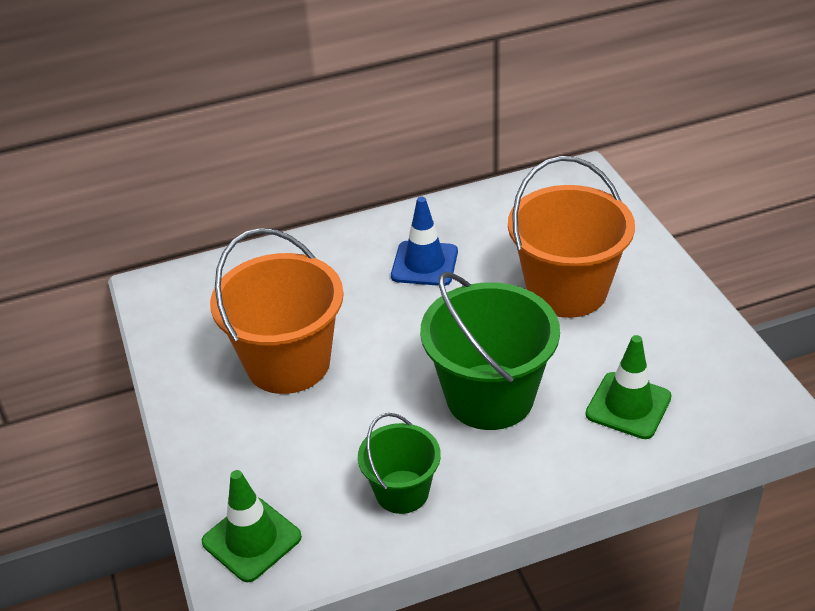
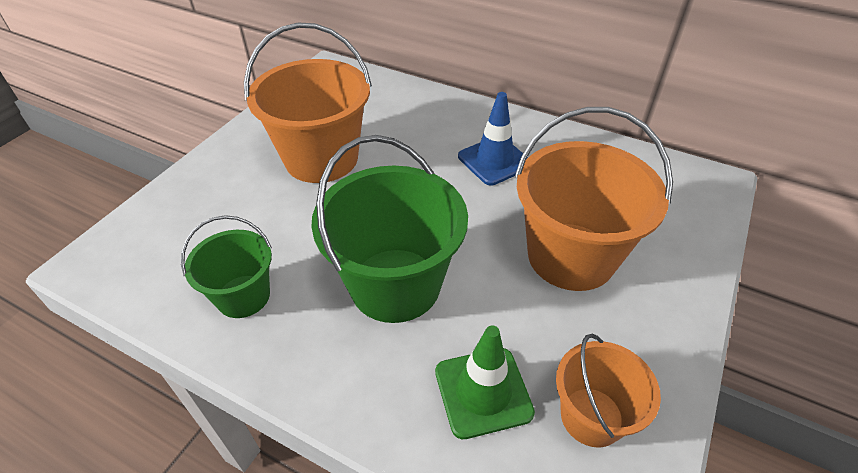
camera: 45 degrees right, 5 degrees up
green traffic cone [202,470,302,582] -> none
none -> orange bucket [556,334,661,447]

